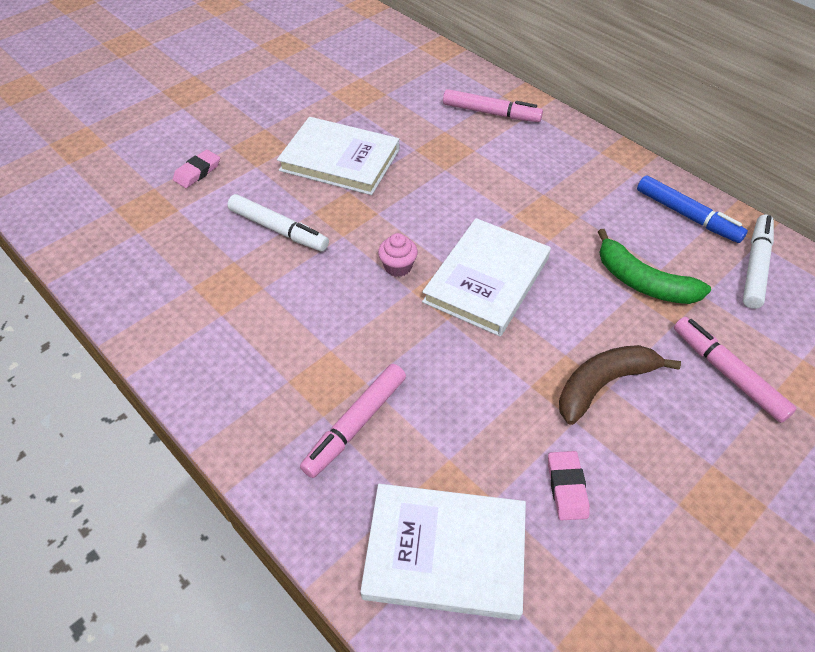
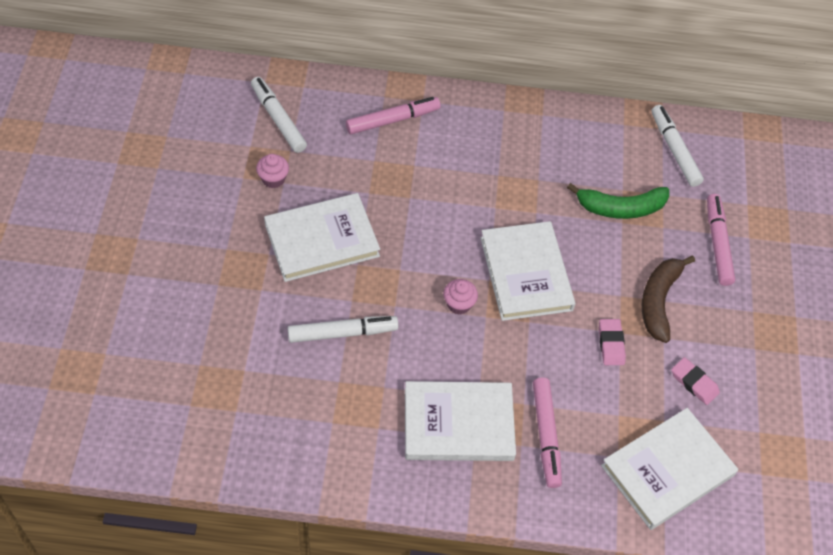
camera: 45 degrees left, 5 degrees up
pink eraser [173,149,220,188] -> pink eraser moved to [599,319,626,365]
blue marker [637,175,748,243] -> none
pink marker [674,317,797,423] -> pink marker turned 75 degrees clockwise [707,194,735,286]
none -> white marker [251,77,307,153]
none -> pink cupcake [256,154,289,188]
none -> white book [405,381,516,461]

